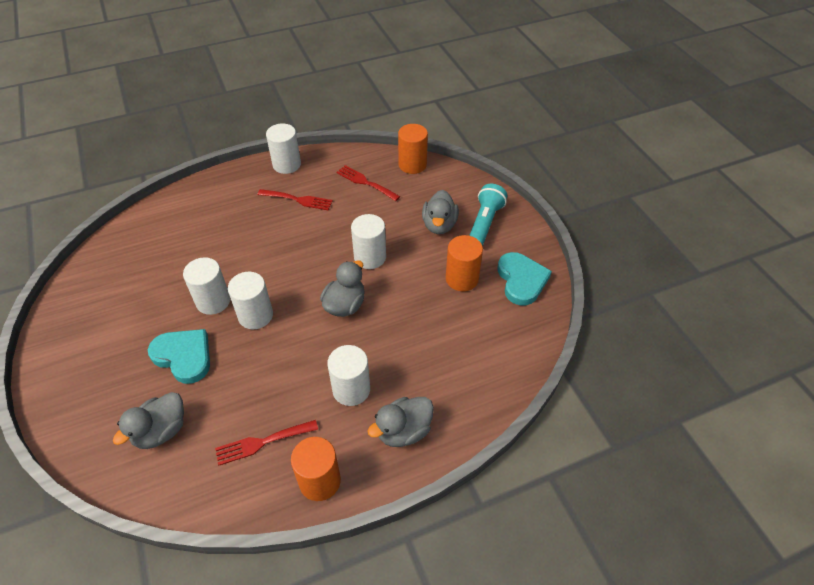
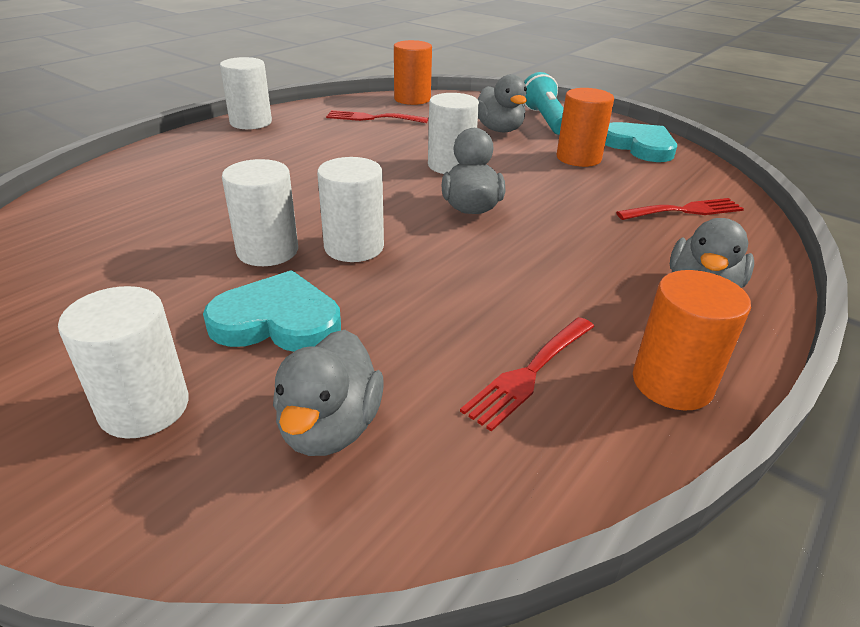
camera: 30 degrees left, 15 degrees down
red fork [258,189,333,210] -> red fork moved to [616,198,744,220]
white cylinder [327,345,370,406] -> white cylinder moved to [58,286,189,439]

